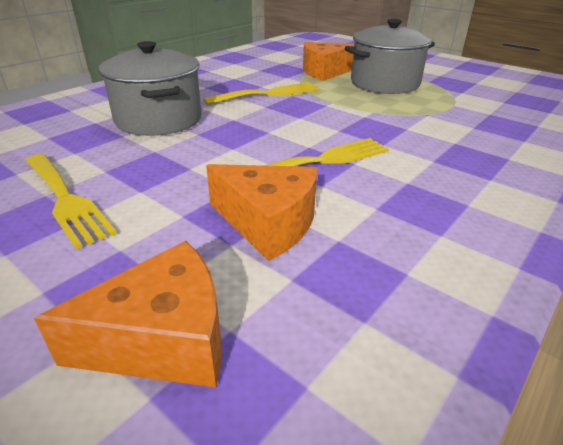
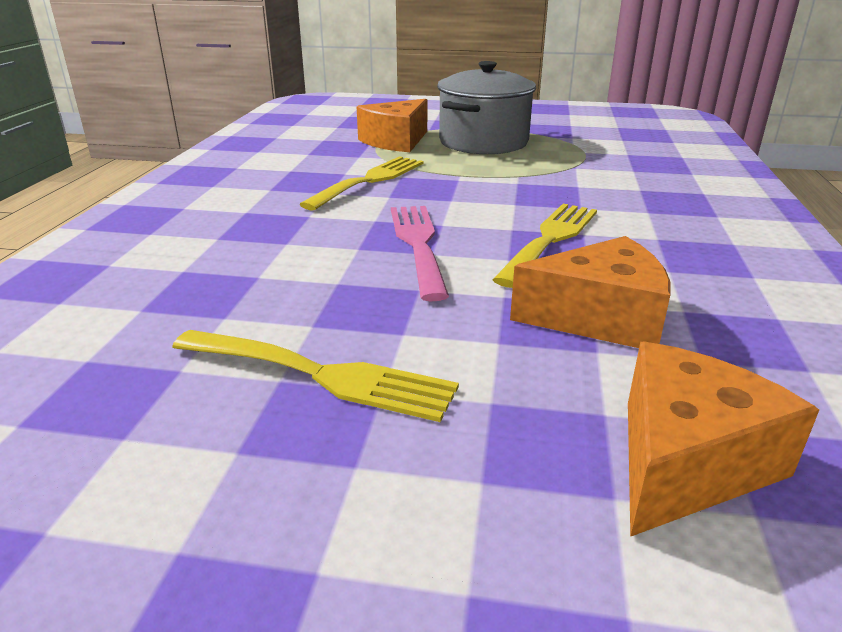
camera: 30 degrees left, 5 degrees down
grey pot [99,41,202,136] -> none
none -> pink fork [391,206,449,301]

